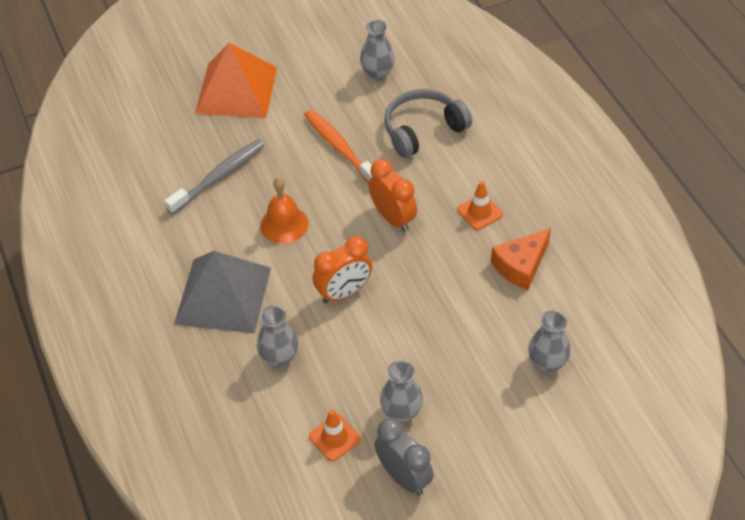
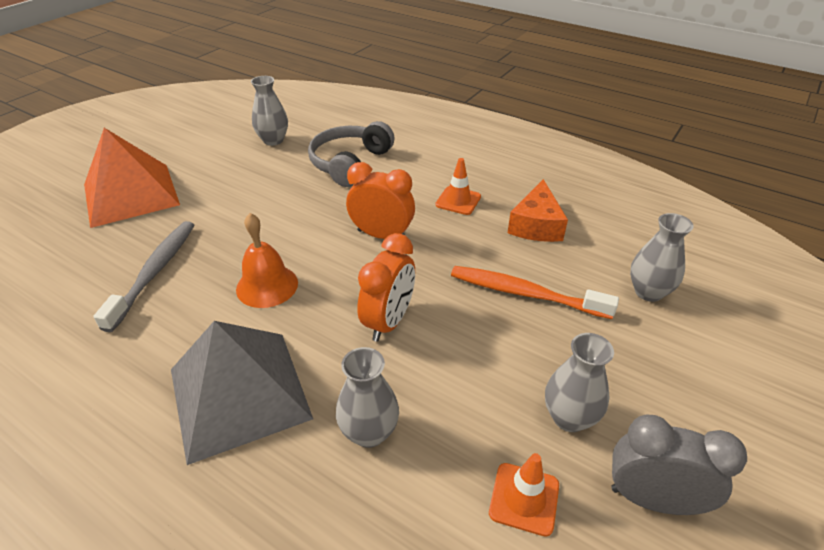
camera: 35 degrees left, 10 degrees down
orange toothbrush [304,109,372,183] -> orange toothbrush moved to [451,266,619,319]

